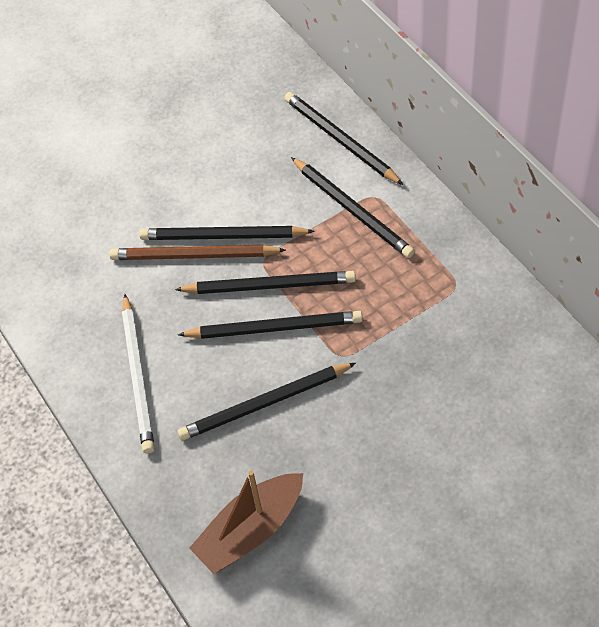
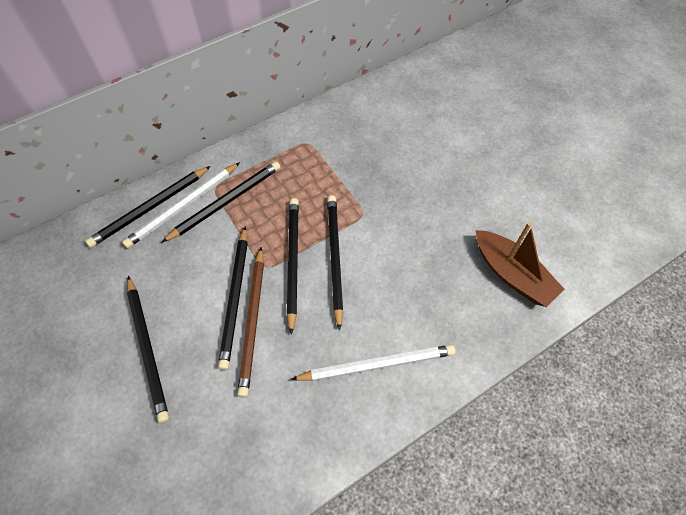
camera: 95 degrees left, 5 degrees up
black pencil [177,363,356,441] -> black pencil moved to [127,276,169,423]
none -> white pencil [122,162,240,248]

